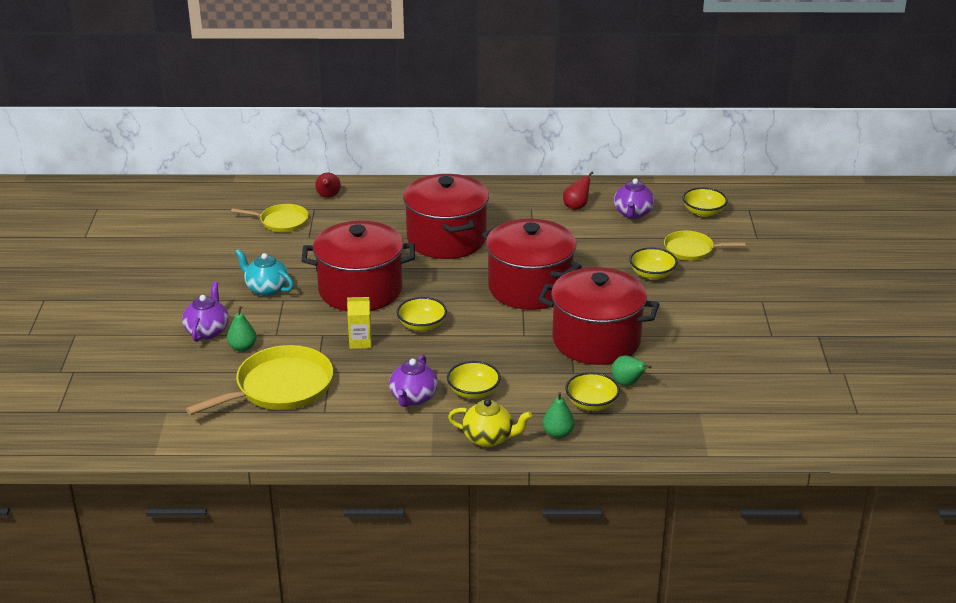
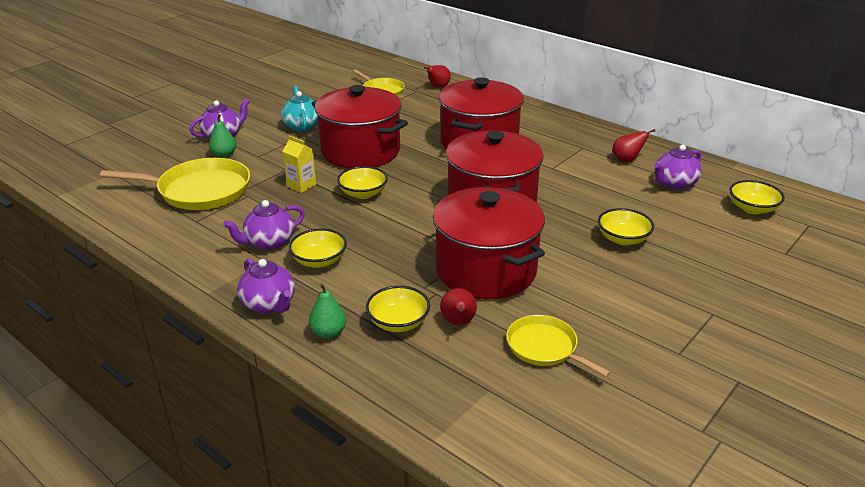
camera: 40 degrees right, 0 degrees up
yellow teapot [448,399,532,447] -> purple teapot [237,259,295,314]
green pear [611,356,652,386] -> red pear [440,288,477,325]
yellow pan [664,231,745,261] -> yellow pan moved to [506,315,611,377]

